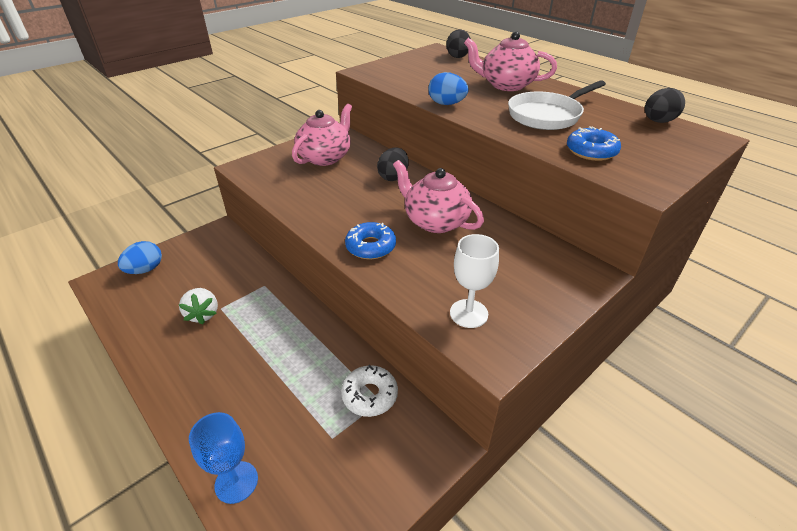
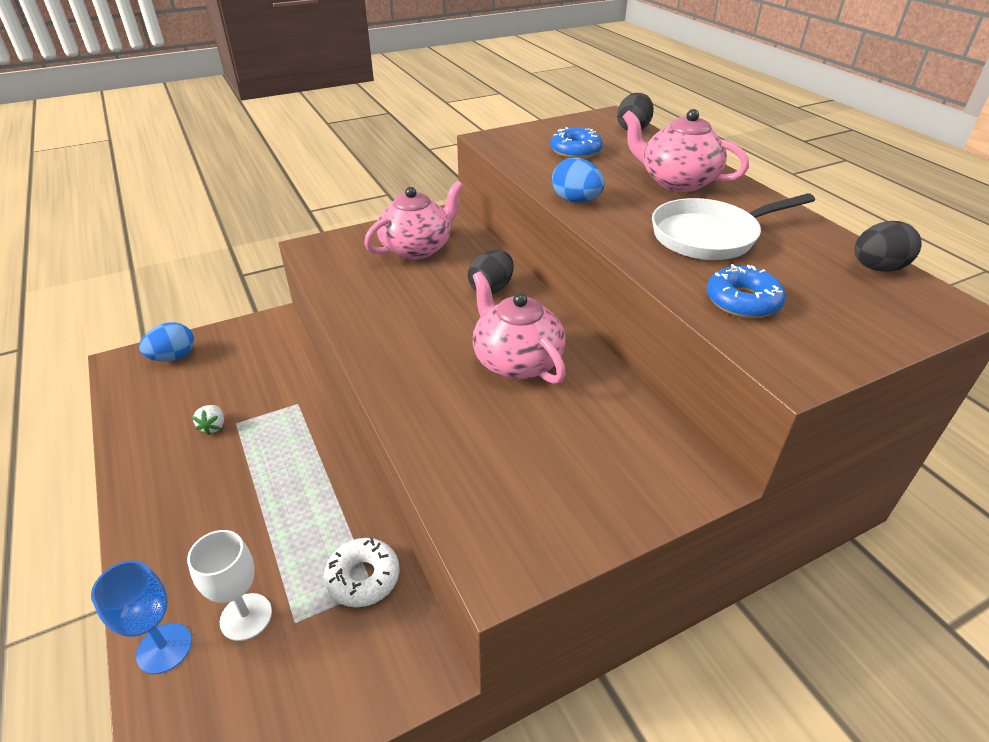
camera: 15 degrees right, 0 degrees up
white strawberry [179,288,218,325] -> white strawberry [192,405,224,435], size x0.66
blue donut [345,222,396,259] -> blue donut moved to [550,127,603,159]
white goblet [450,234,499,328] -> white goblet moved to [187,530,272,641]

